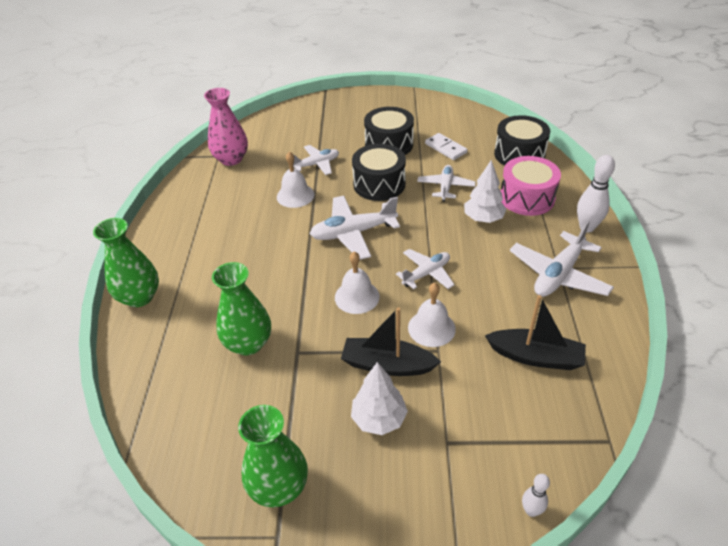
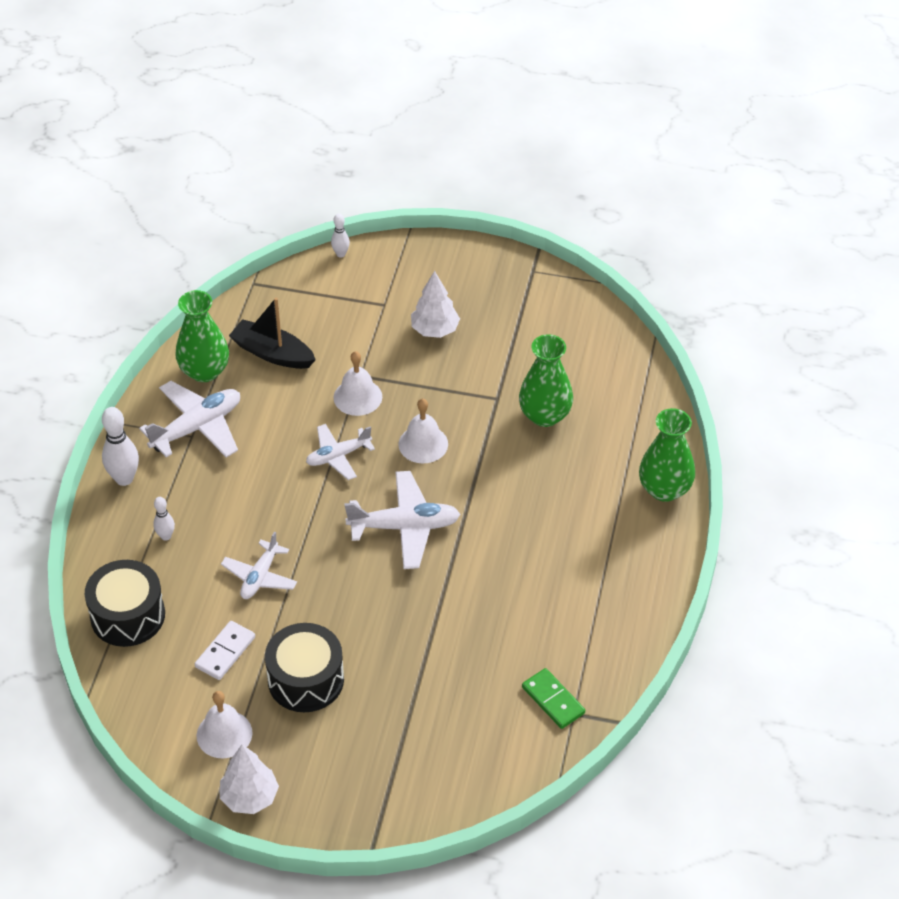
camera: 170 degrees left, 5 degrees up
pink vase [204,88,248,166] -> green domino [522,668,585,729]
green vase [238,405,308,507] -> green vase moved to [176,290,229,382]
white bell [277,152,314,208] -> white bell moved to [197,691,253,758]
white plane [293,145,339,175] -> none
black boat [341,307,441,376] -> none
black drum [352,144,406,201] -> none
white domino [425,133,468,160] -> white domino turned 60 degrees clockwise [195,621,255,680]
white tree [464,160,507,223] -> white tree moved to [220,744,279,814]
pink drum [500,156,561,216] -> white bowling pin [153,497,175,541]

